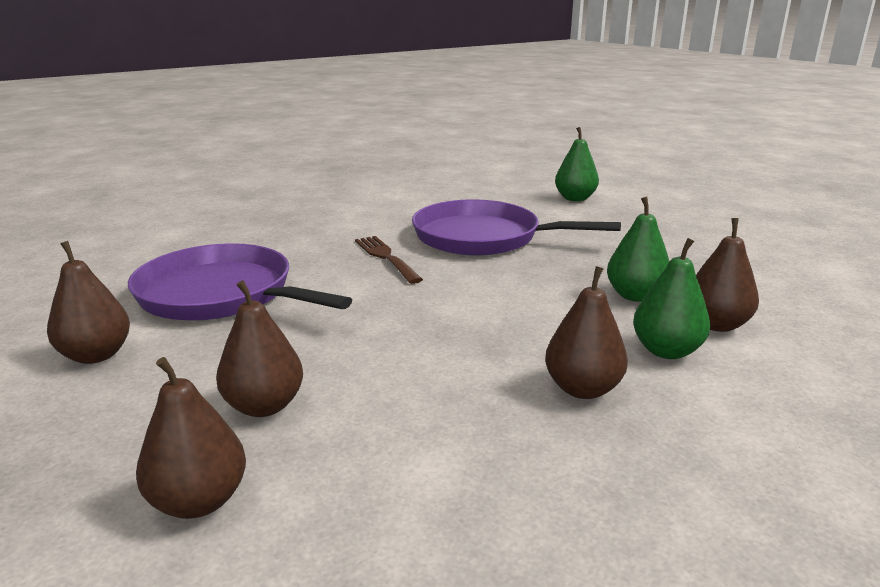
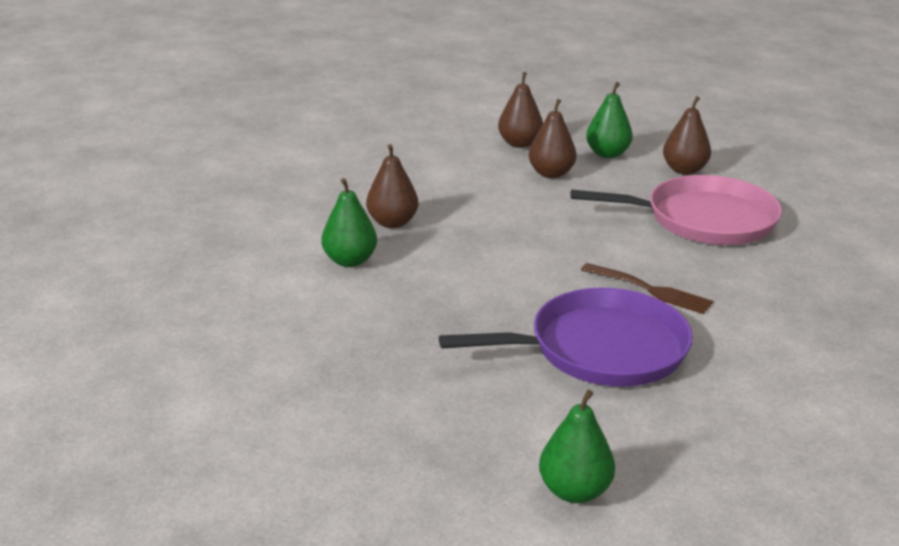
camera: 150 degrees right, 5 degrees up
purple pan [128,243,352,321] -> pink pan [571,175,782,245]
green pear [607,197,670,302] -> green pear moved to [586,82,633,158]
brown pear [696,218,759,332] -> none

